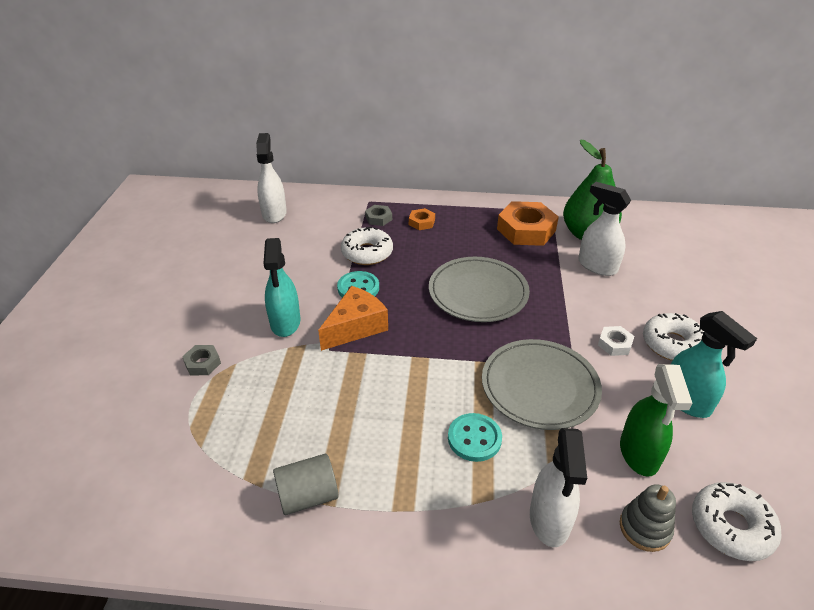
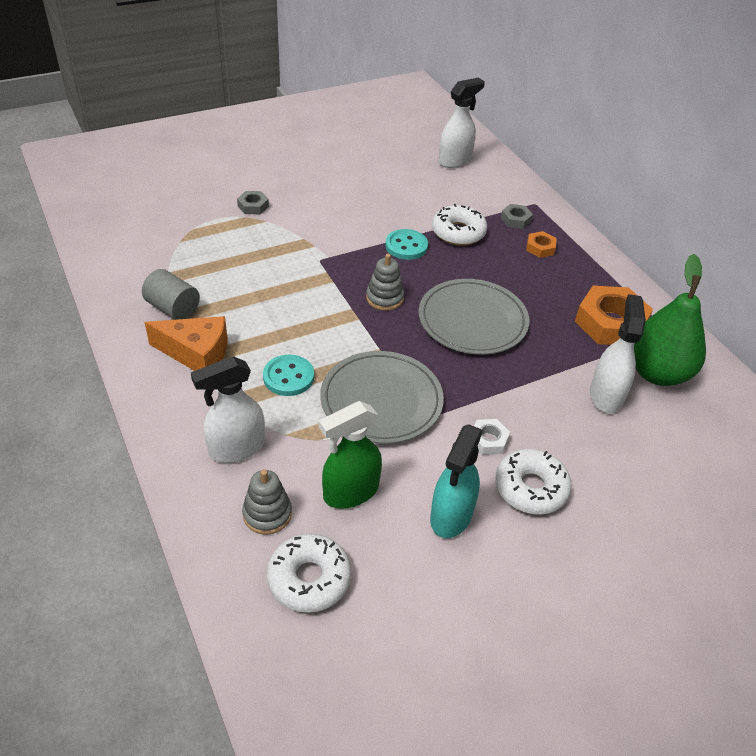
camera: 55 degrees right, 5 degrees up
turquoise spray bottle [263,238,301,337] -> none
orange cheese [318,286,388,351] -> orange cheese moved to [145,316,228,371]
none -> grey stacking toy [366,254,404,311]

